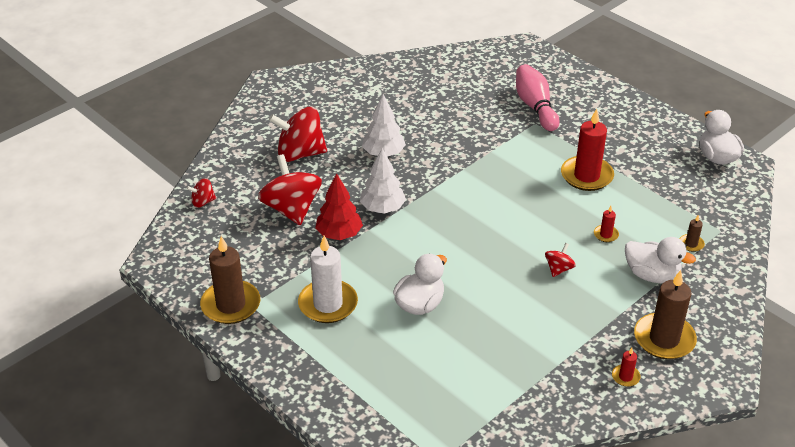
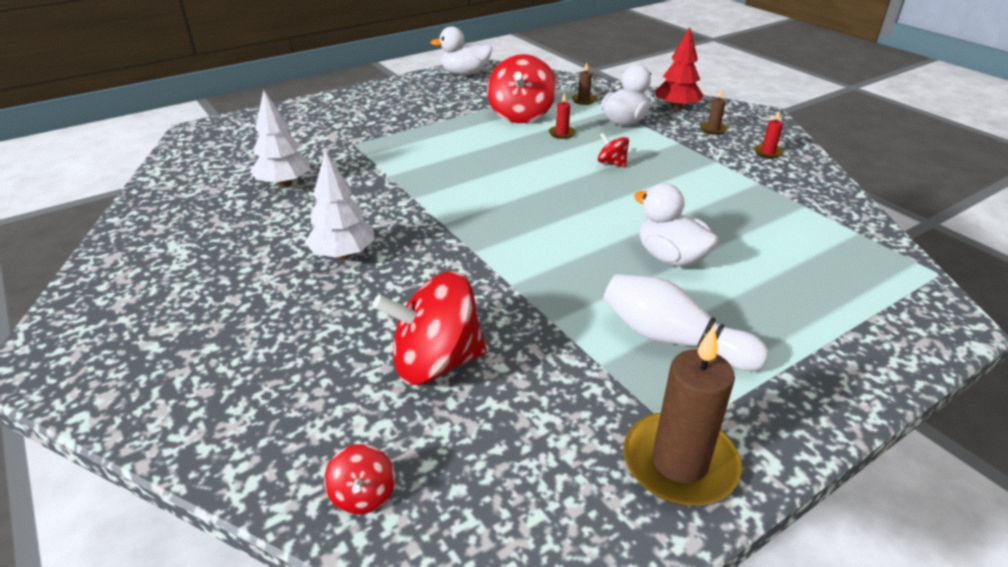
camera: 80 degrees left, 5 degrees down
red spinning top [269,107,327,162] -> red spinning top moved to [487,54,557,123]
white candle [298,236,358,323] -> white bowling pin [603,274,769,371]
red tree [315,173,363,240] -> red tree moved to [655,27,703,111]
white tree [360,148,406,214] -> white tree moved to [250,90,310,188]
pink bowling pin [516,64,560,131] -> none
red candle [561,109,614,191] -> none
brown candle [634,270,697,359] -> brown candle [700,89,727,134], size x0.45

